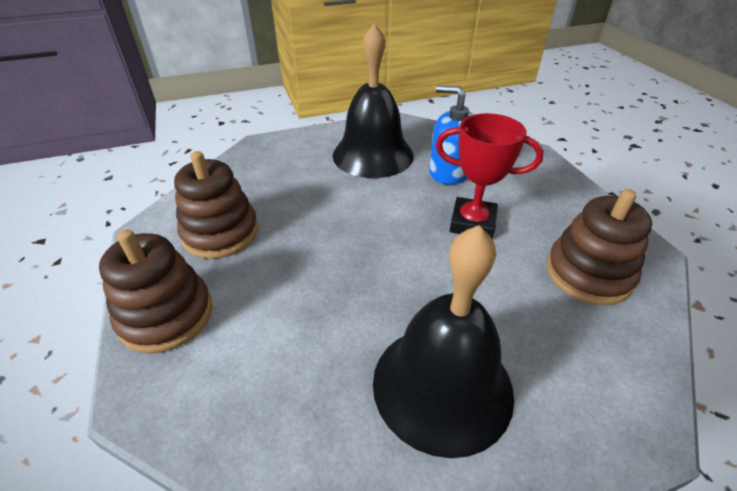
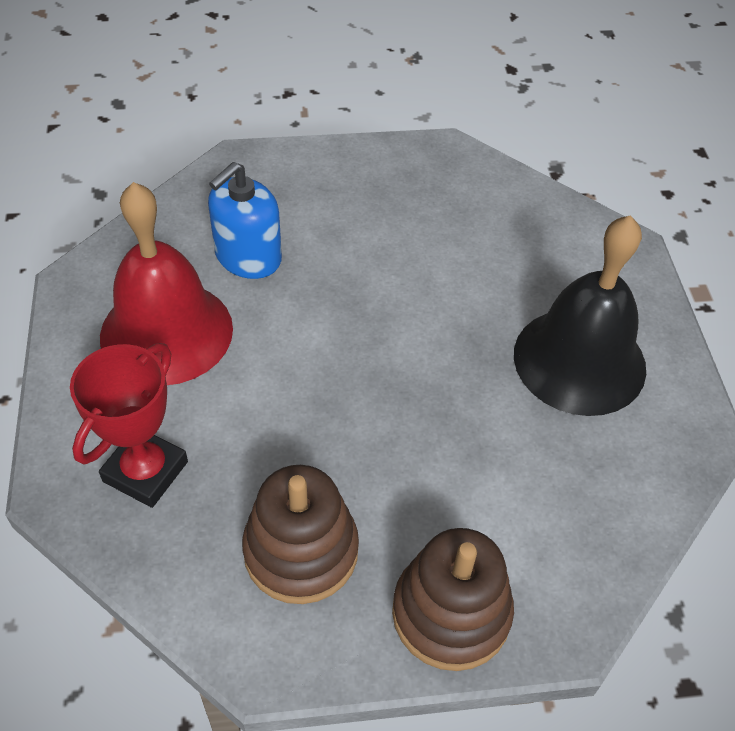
camera: 80 degrees left, 10 degrees up
black bell [333,23,414,178] -> red bell [100,182,233,385]
red trophy [436,113,544,239] -> red trophy moved to [70,343,188,508]
brown stacking toy [546,189,652,305] -> none

